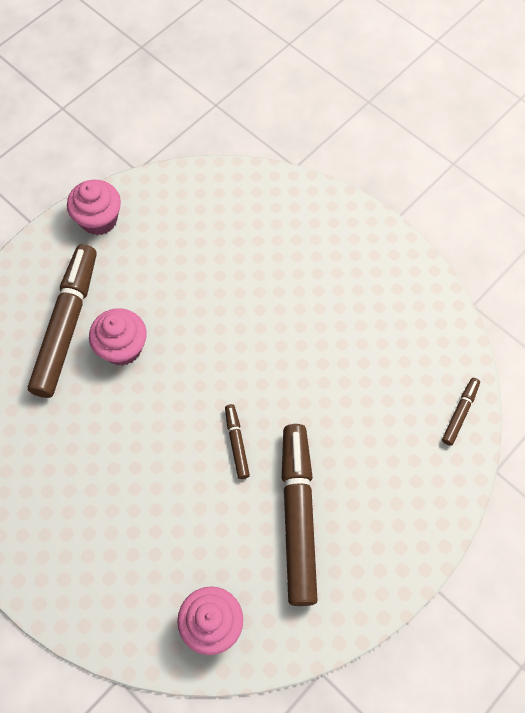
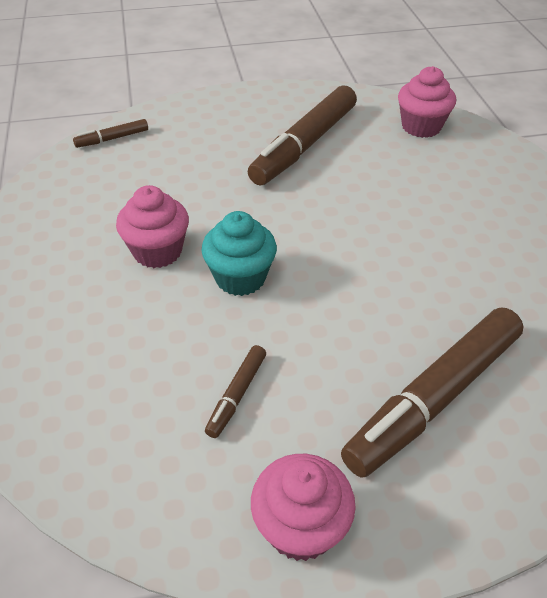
camera: 145 degrees left, 20 degrees down
pink cupcake [89,308,147,366] -> pink cupcake moved to [116,185,189,268]
brown marker [225,404,250,479] -> brown marker moved to [205,345,266,438]
none -> turquoise cupcake [202,211,277,296]

